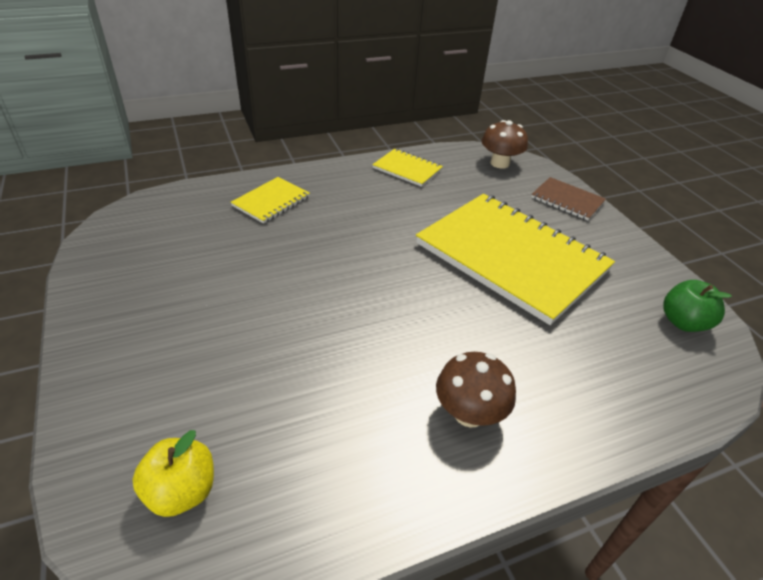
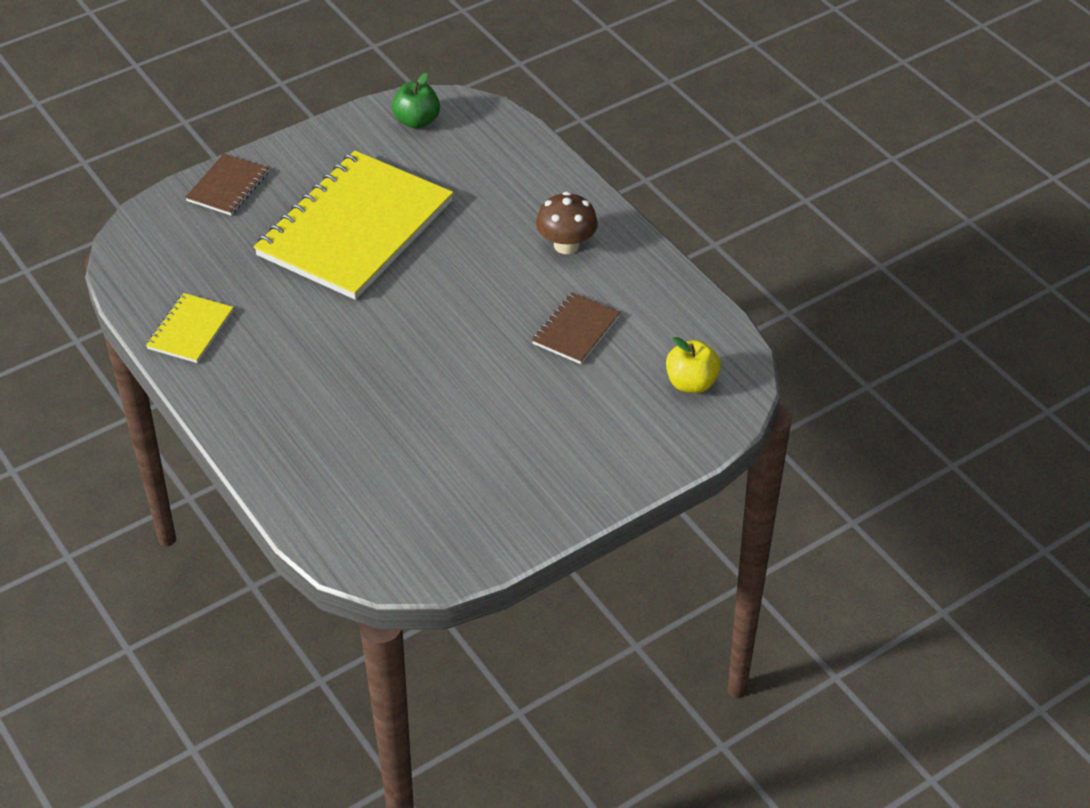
camera: 100 degrees left, 5 degrees up
yellow notebook [231,177,310,224] -> none
brown mushroom [481,120,528,169] -> none
none -> brown notebook [532,292,621,364]

